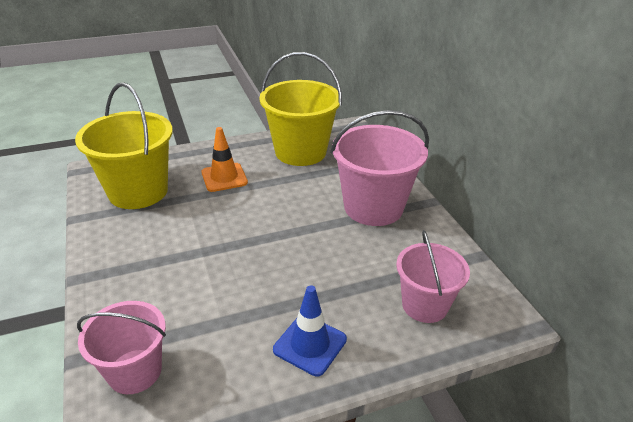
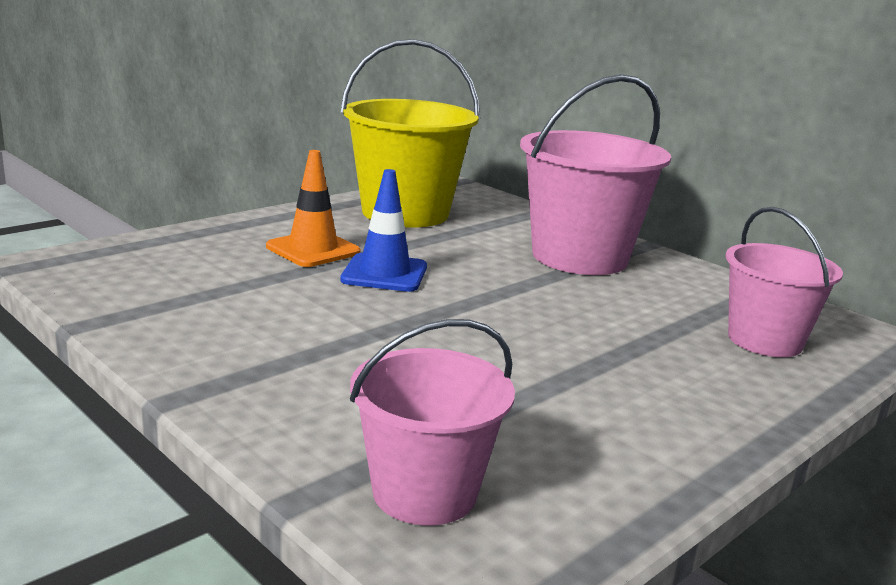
camera: 25 degrees left, 15 degrees down
yellow bucket [75,82,173,209] -> none
blue traffic cone [273,285,347,376] -> blue traffic cone moved to [340,169,427,292]

